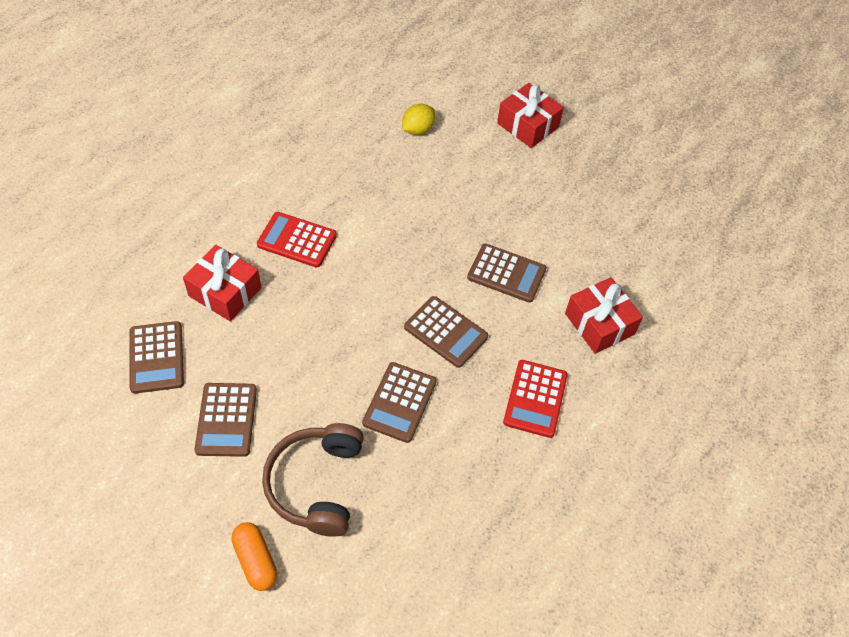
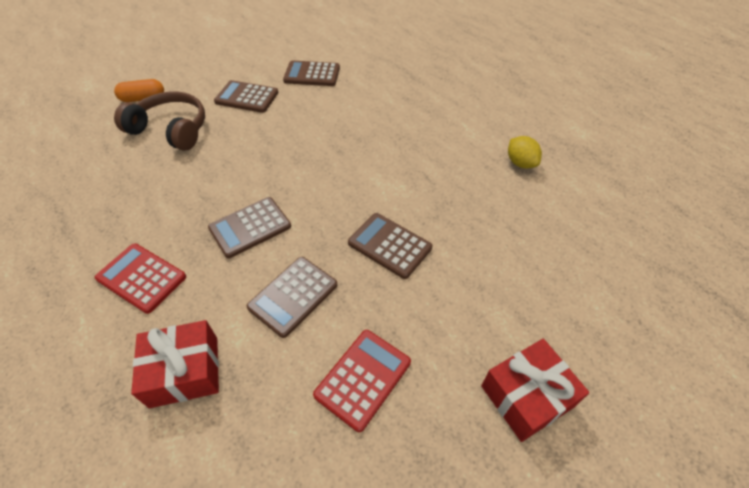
camera: 110 degrees right, 5 degrees down
red gift [183,245,262,321] -> none
red calculator [257,212,337,267] -> red calculator moved to [313,330,411,432]
brown calculator [362,362,436,443] -> brown calculator moved to [348,213,432,279]
yellow lemon [402,104,435,135] -> yellow lemon moved to [508,136,542,168]

